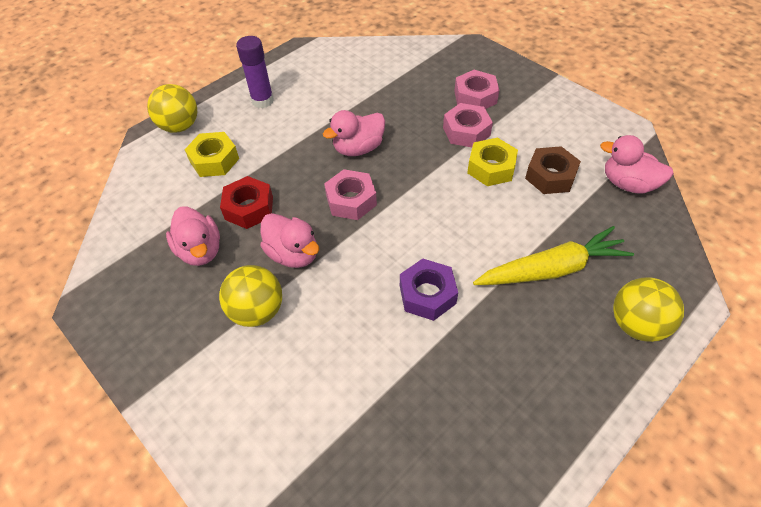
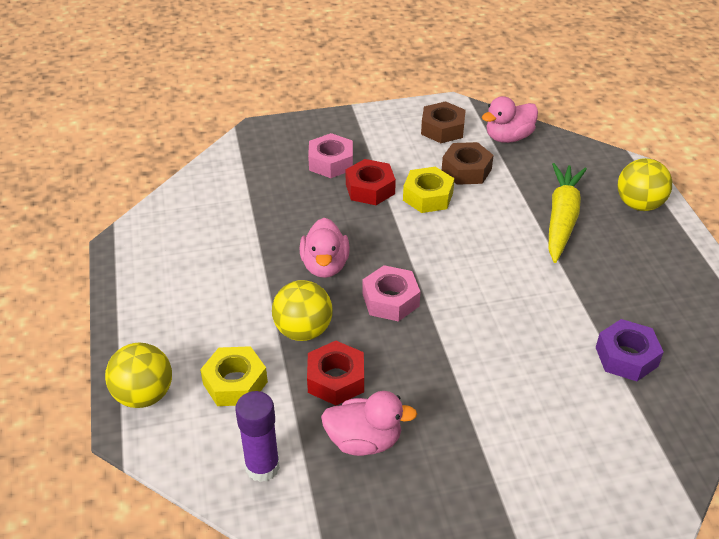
camera: 60 degrees left, 10 degrees down
yellow ball [219,265,282,327] -> yellow ball moved to [272,280,333,341]
purple glue stick [236,36,274,108] -> purple glue stick moved to [235,391,280,482]
pink duck [260,213,319,268] -> none
purple nut [400,259,458,321] -> purple nut moved to [596,319,664,381]
pink nut [443,103,493,147] -> red nut [346,159,396,205]
none -> brown nut [421,101,466,143]

